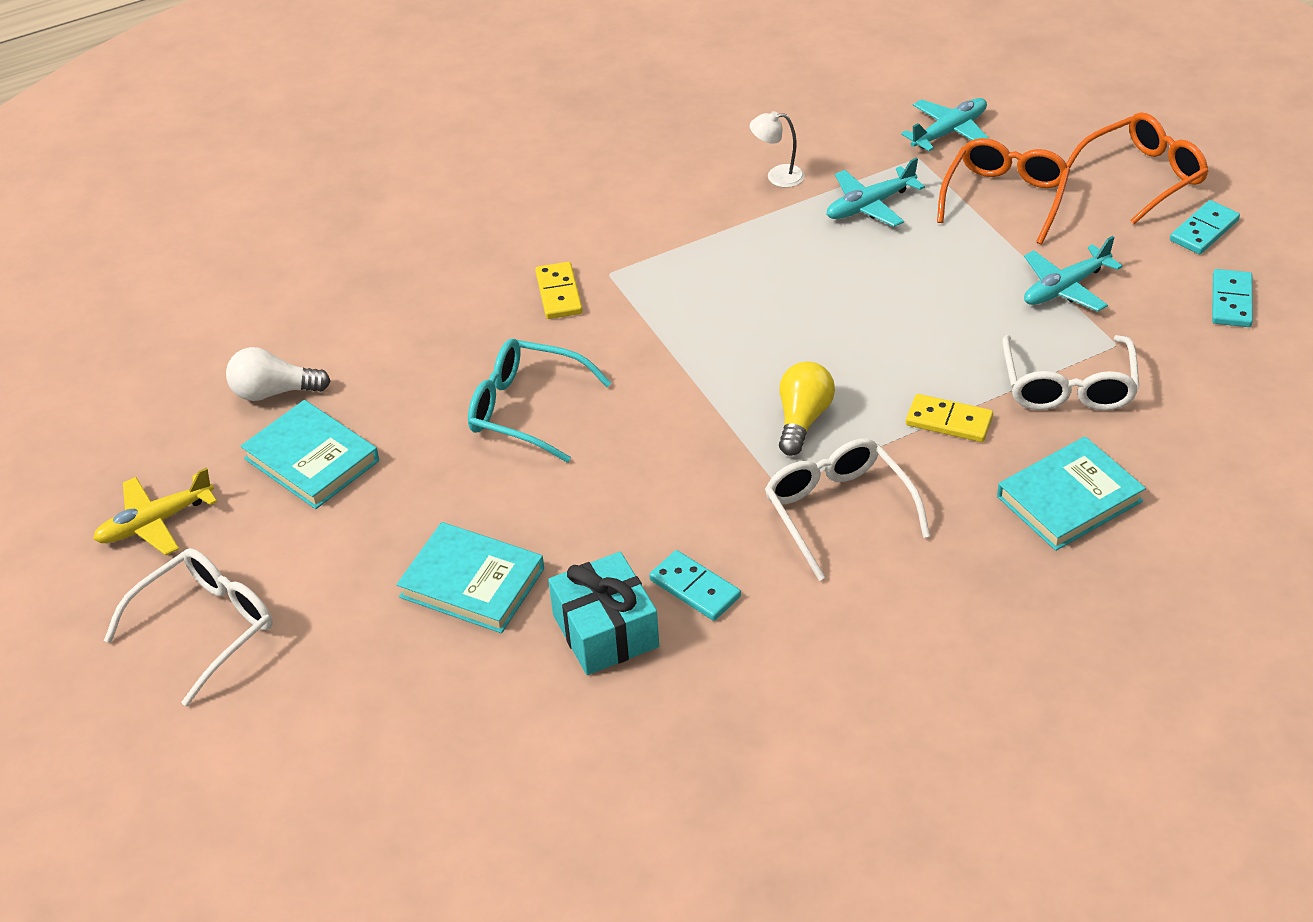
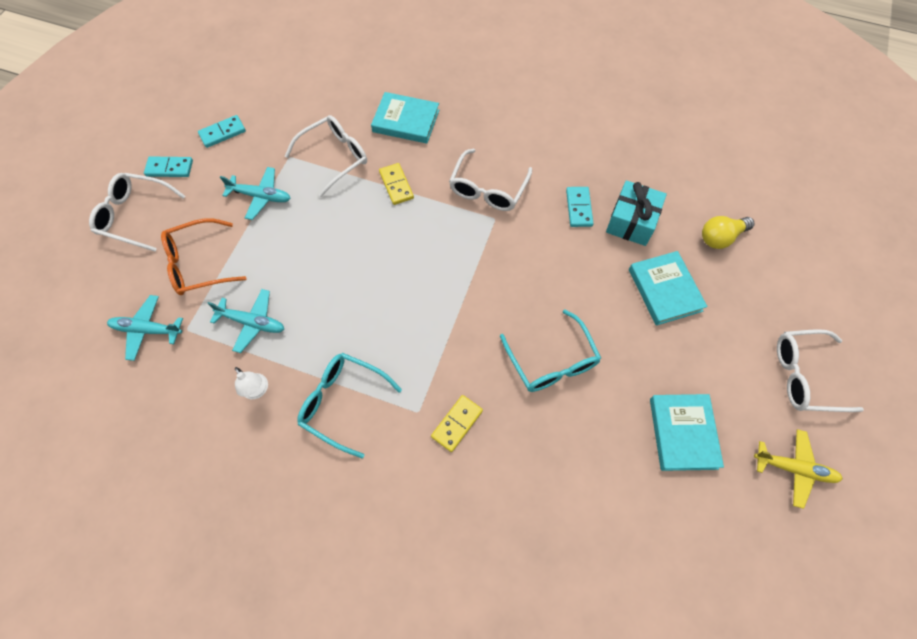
camera: 135 degrees left, 20 degrees up
white light bulb [226,347,331,401] -> none
yellow light bulb [779,362,835,456] -> yellow light bulb moved to [702,216,755,249]
orange glasses [1066,112,1209,224] -> white glasses [89,173,185,252]
none -> turquoise glasses [297,353,402,459]

